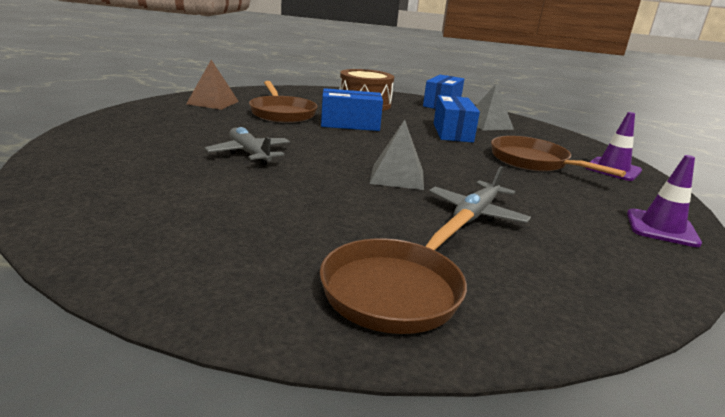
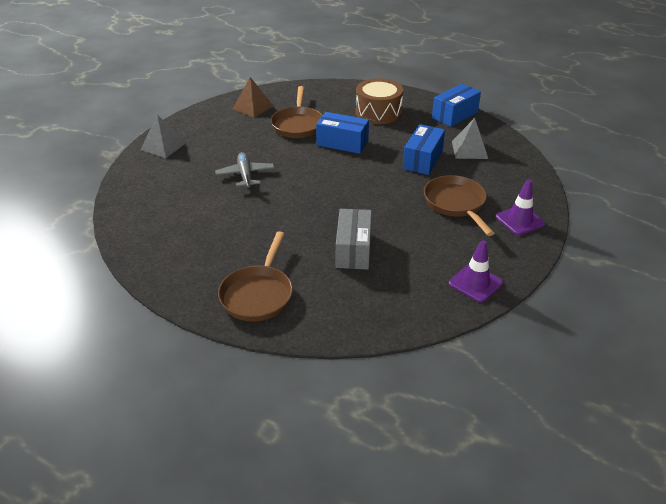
camera: 25 degrees right, 15 degrees up
brown pan [320,209,474,334] -> brown pan turned 45 degrees counterclockwise [218,231,293,322]
grey pyramid [369,120,424,190] -> grey pyramid moved to [141,114,186,158]
grey plane [429,166,531,223] -> grey box [336,209,372,270]

